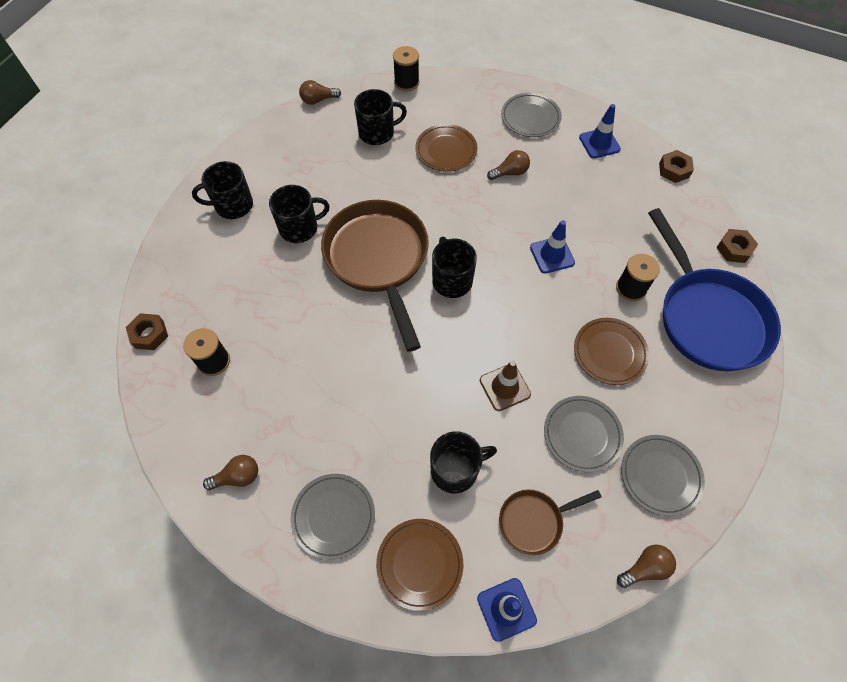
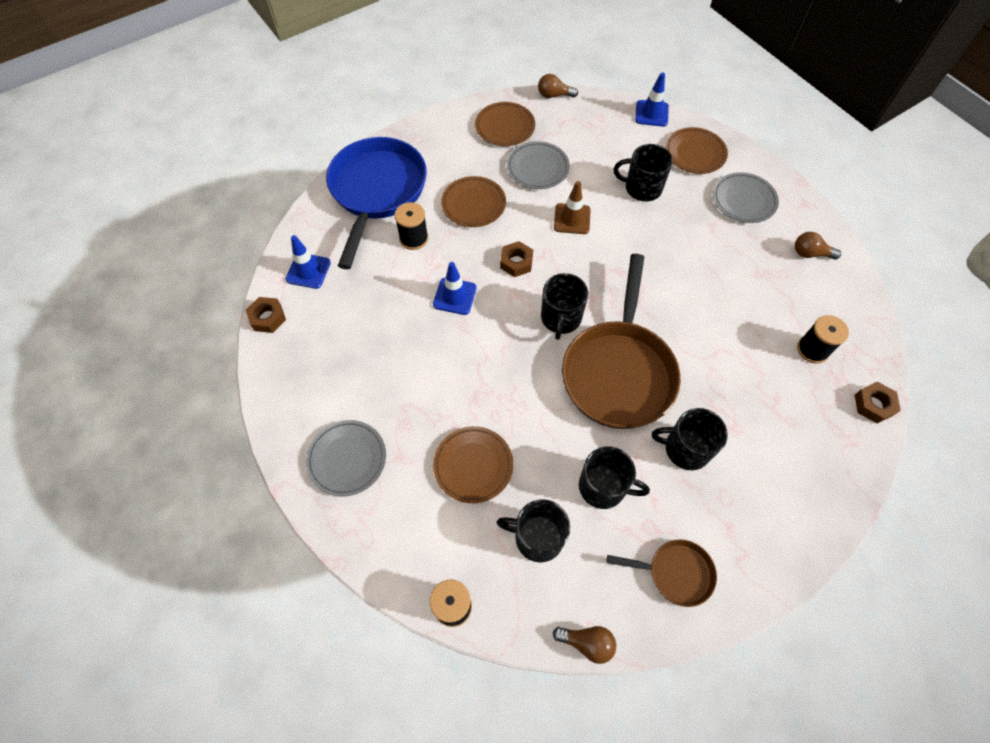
camera: 150 degrees left, 0 degrees up
black mug [192,161,253,219] -> black mug moved to [579,446,650,509]
brown light bulb [487,150,530,180] -> none
brown pan [499,489,602,555] -> brown pan moved to [607,539,717,607]
blue traffic cone [579,104,621,158] -> blue traffic cone moved to [286,235,331,289]
grey plate [621,435,705,516] -> brown plate [475,102,535,146]
brown nut [716,229,758,263] -> brown nut moved to [500,241,533,277]

